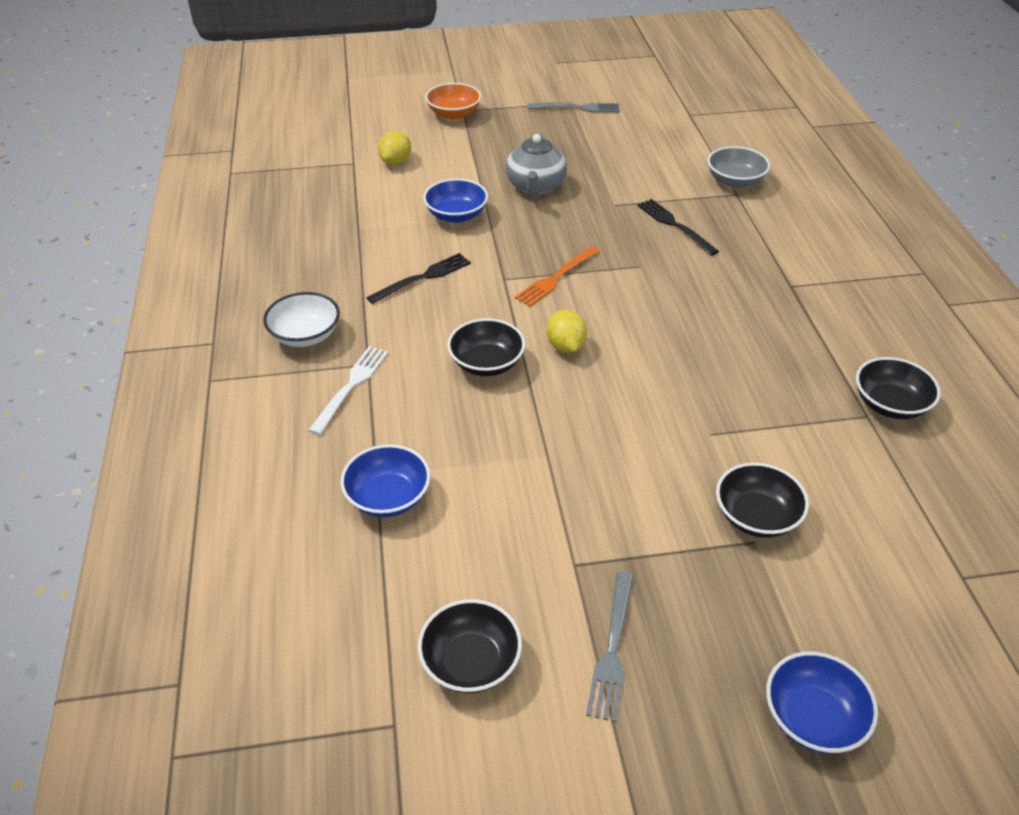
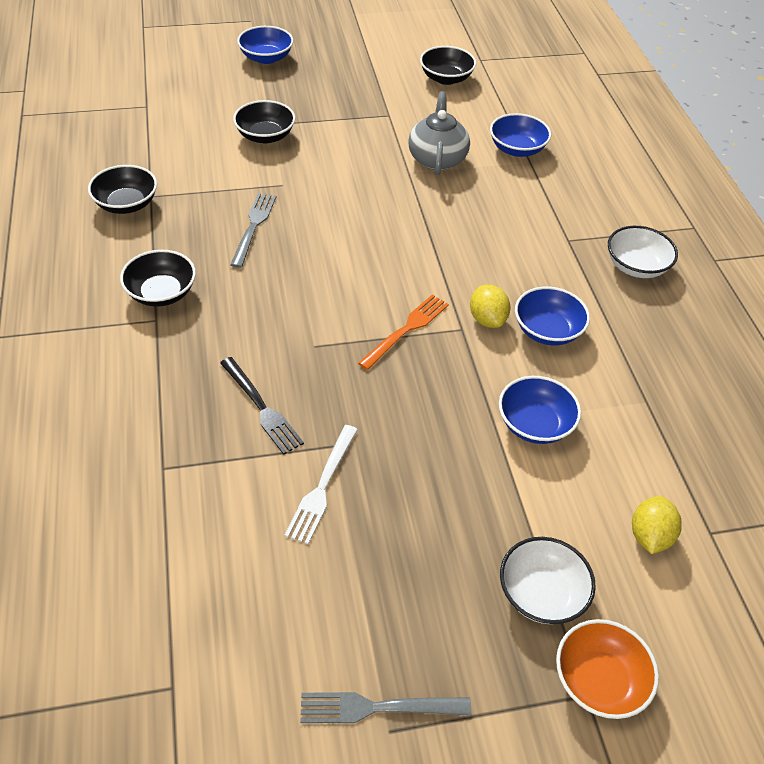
camera: 175 degrees right, 5 degrees up
white fork [308,346,389,435] -> white fork moved to [285,425,358,544]
black fork [366,253,471,304] -> blue bowl [515,287,590,345]
black bowl [447,318,525,376] -> black bowl moved to [120,250,196,307]
grey teapot [506,133,567,196] -> grey teapot moved to [408,91,470,175]
yellow lemon [546,310,587,353] -> yellow lemon moved to [470,285,510,328]
grey fork [586,572,634,722] -> grey fork moved to [230,193,276,268]
grey bowl [707,146,770,188] -> none
none -> white bowl [500,537,596,624]

